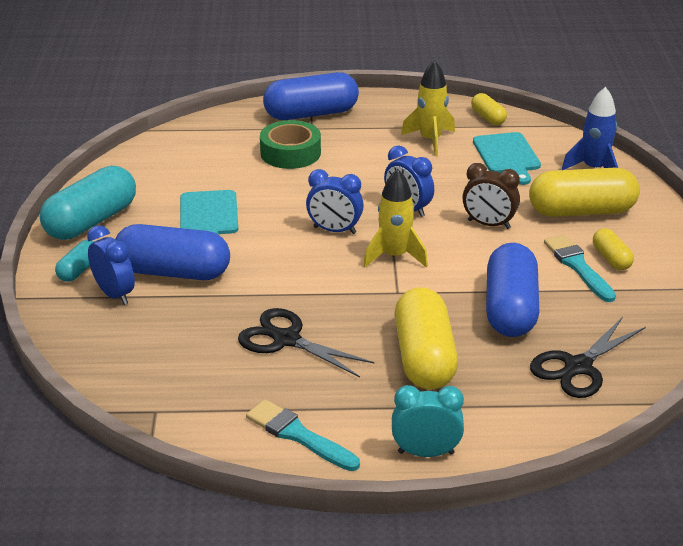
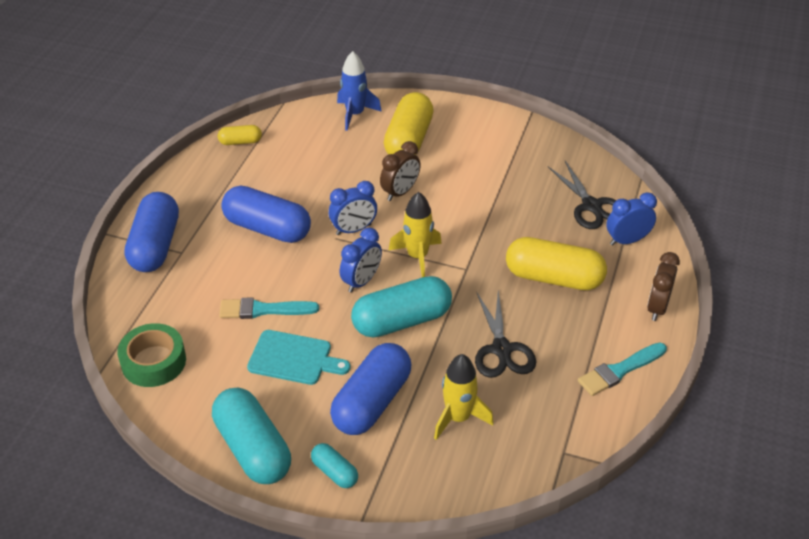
camera: 70 degrees left, 10 degrees up
blue clock [87,225,135,305] -> blue clock moved to [607,192,657,246]
black scissors [238,308,375,377] -> black scissors turned 60 degrees counterclockwise [475,290,536,378]
green tape [260,120,321,169] -> green tape moved to [117,323,186,387]
turquoise clock [392,385,464,457] -> brown clock [647,252,680,321]
yellow rocket [401,60,455,156] -> yellow rocket moved to [434,354,493,440]
turquoise cutting board [473,132,541,185] -> none
blue capsule [486,243,539,337] -> blue capsule moved to [221,186,311,243]
turquoise brush [544,235,616,302] -> turquoise brush moved to [219,297,319,319]
yellow capsule [593,228,634,270] -> none
none -> turquoise capsule [351,276,452,338]

